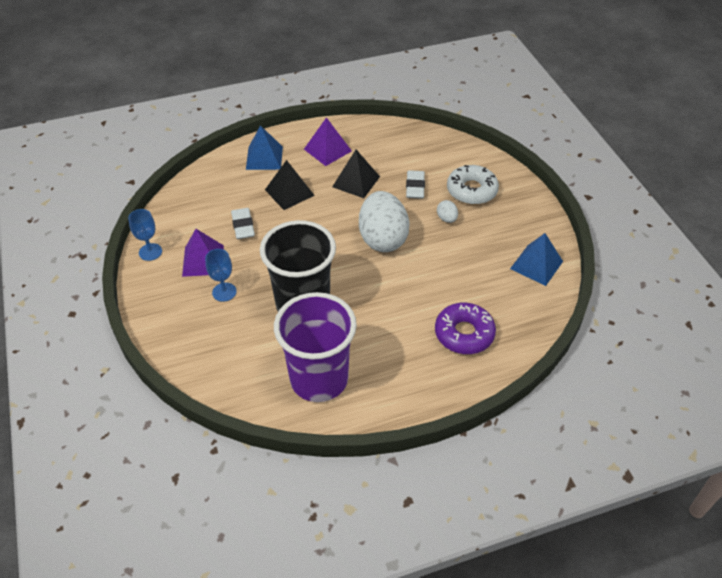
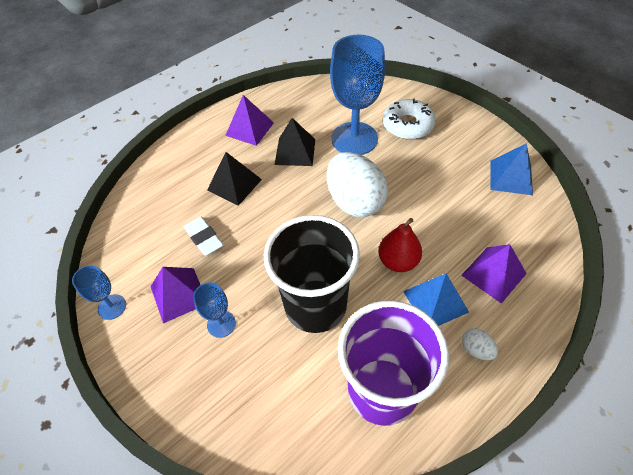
camera: 20 degrees left, 5 degrees up
blue pyramid [246,125,283,170] -> blue pyramid moved to [403,273,469,326]
white eraser [406,170,425,199] -> blue goblet [330,35,385,155]
purple donut [435,303,496,354] -> purple pyramid [461,244,527,304]
white egg [437,200,458,223] -> white egg moved to [462,328,498,360]
none -> red pear [378,218,422,272]

